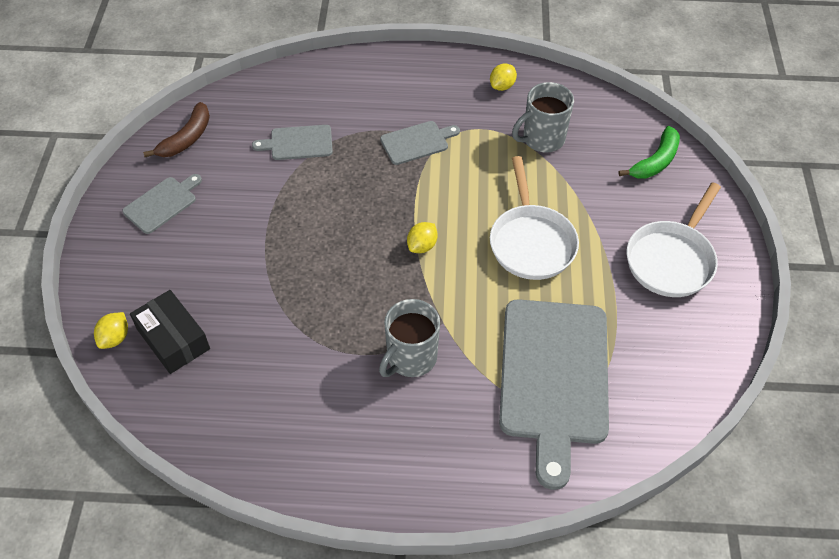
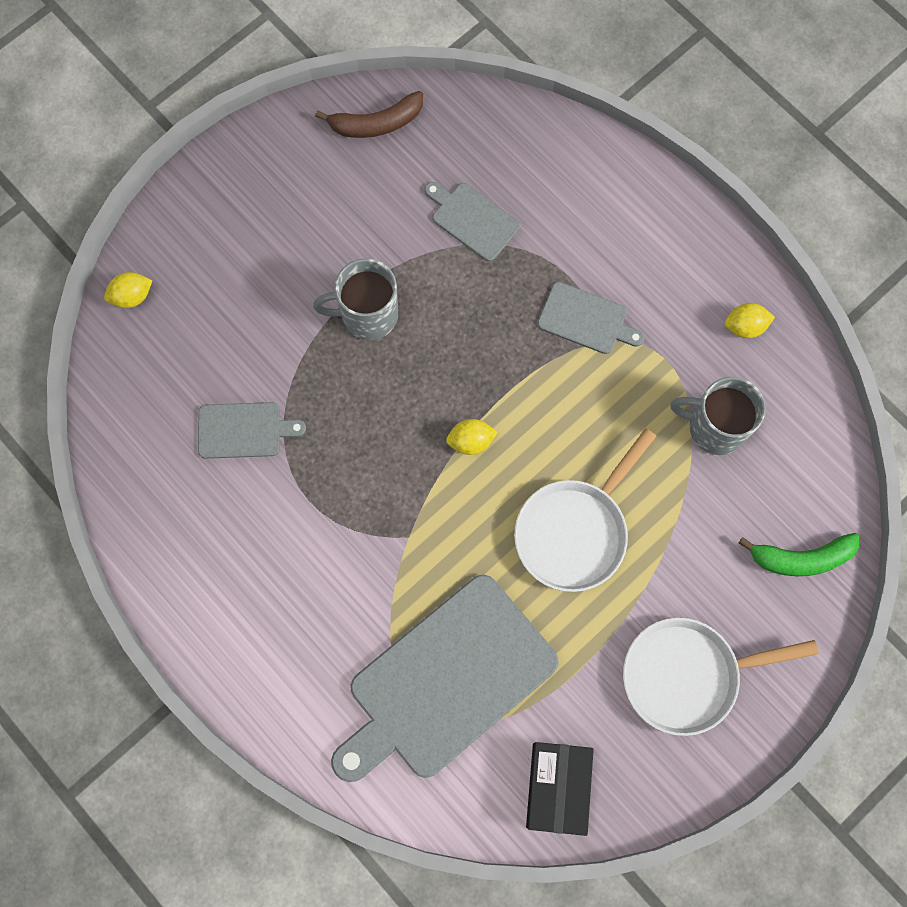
camera: 45 degrees right, 20 degrees up
grey cutting board [122,174,202,234] -> grey cutting board moved to [198,402,306,459]
black box [130,290,210,374] -> black box moved to [526,742,594,836]
grey mug [379,299,440,377] -> grey mug moved to [313,259,398,340]

